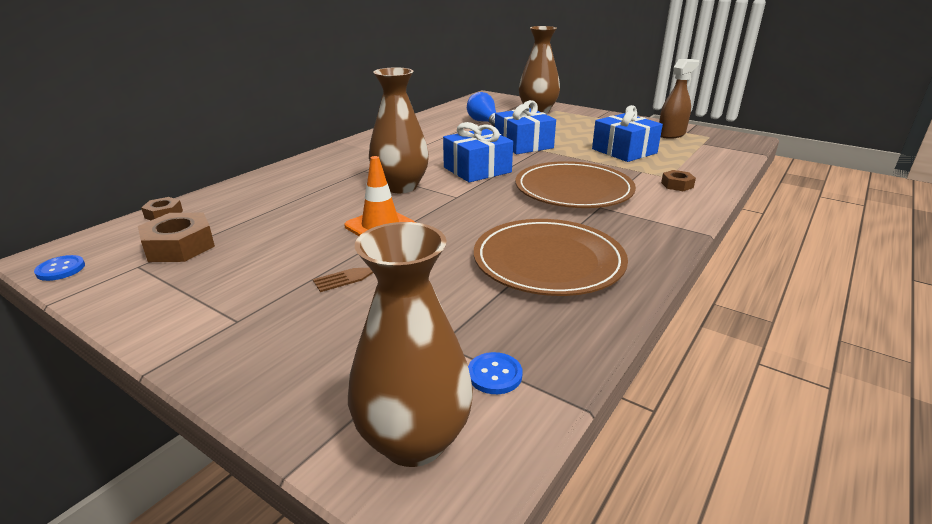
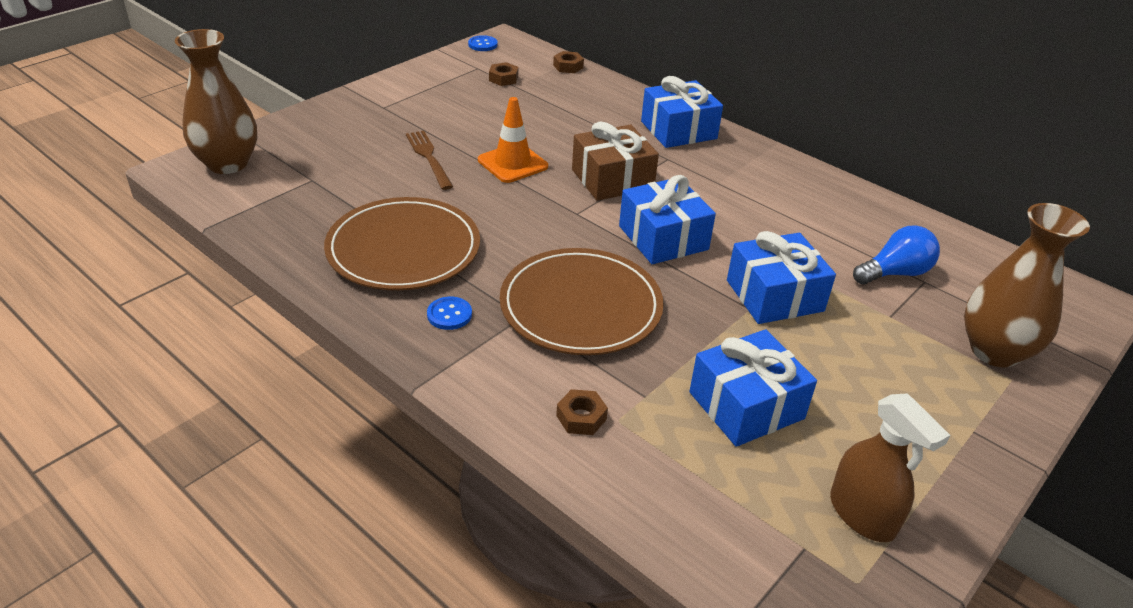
camera: 95 degrees right, 10 degrees up
brown nut [138,213,215,262] -> brown nut [489,62,518,86], size x0.56
brown vase [369,67,429,193] -> brown gift [572,122,659,201]
blue button [468,352,523,394] -> blue button moved to [427,297,472,330]
none -> blue gift [641,76,723,148]

